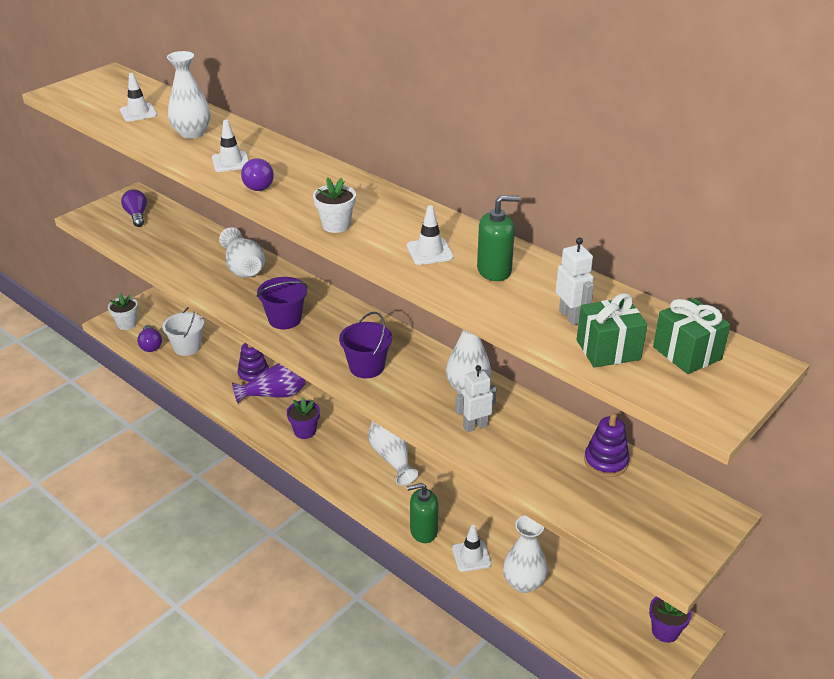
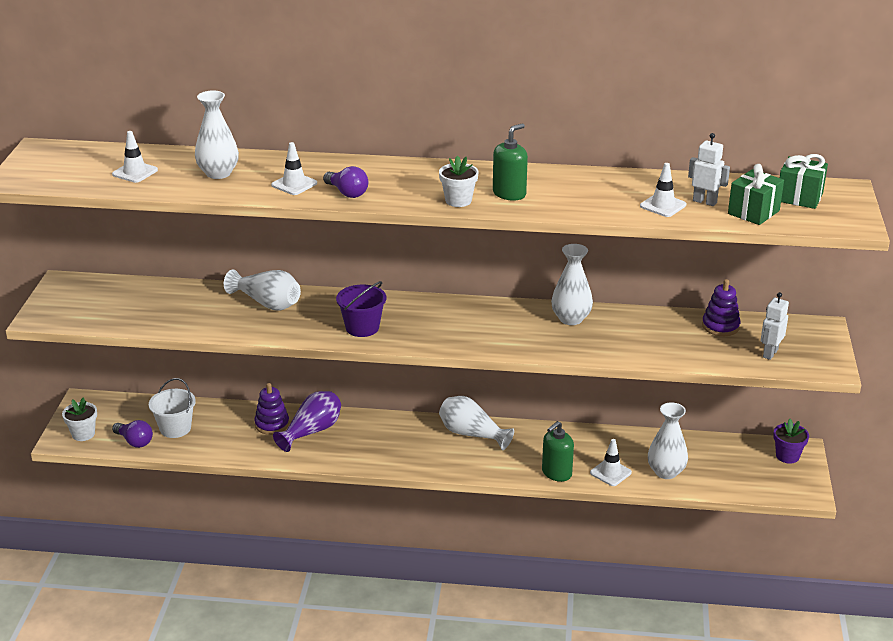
camera: 35 degrees left, 5 degrees down
purple light bulb [121,189,147,227] -> none
purple flower pot [287,397,320,439] -> none
purple bucket [339,312,392,378] -> none
white traffic cone [407,205,454,265] -> white traffic cone moved to [640,163,686,217]
white robot [455,365,497,432] -> white robot moved to [761,292,789,360]
green soap dispenser [477,195,520,281] -> green soap dispenser moved to [493,124,528,201]

